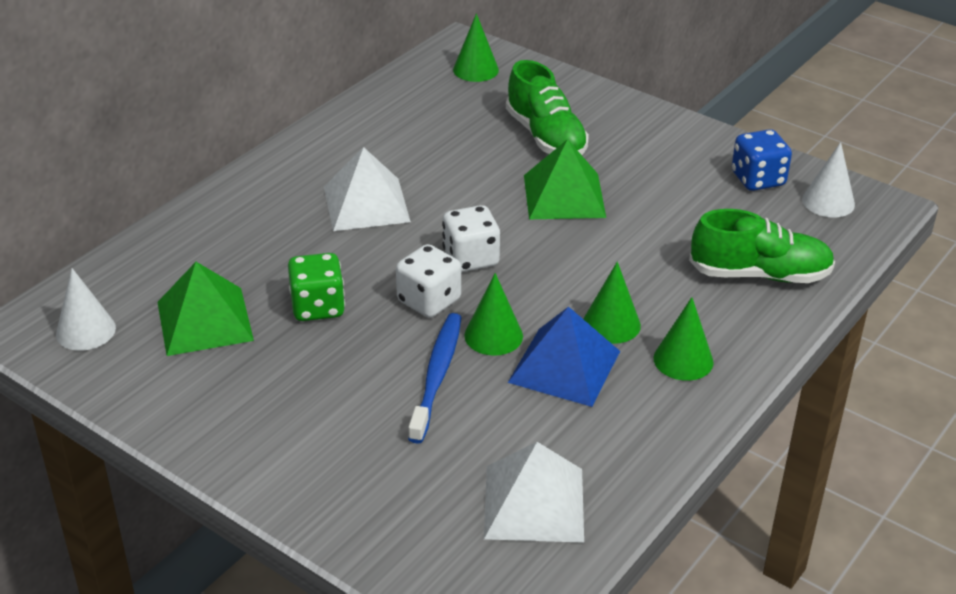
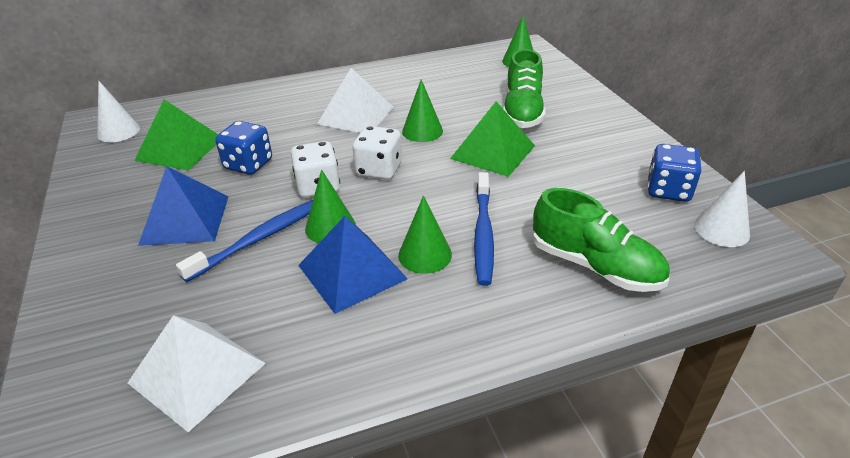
camera: 35 degrees right, 0 degrees up
green dice [288,253,345,321] -> blue dice [215,121,272,175]
green cone [653,297,714,381] -> green cone moved to [402,79,443,142]
none -> blue pyramid [138,166,229,246]
none -> blue toothbrush [474,172,494,286]

